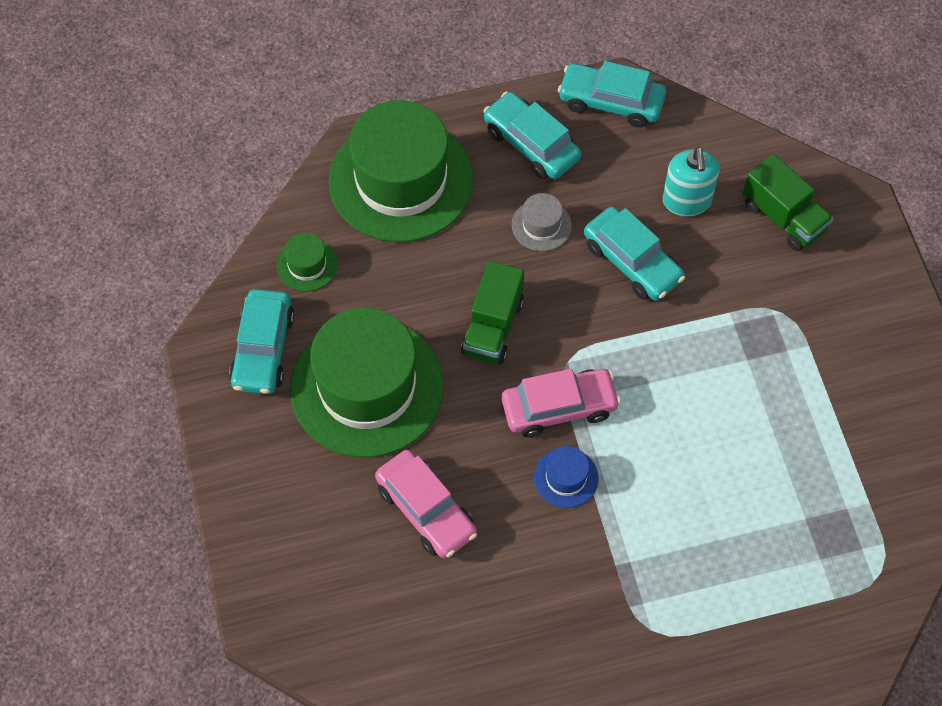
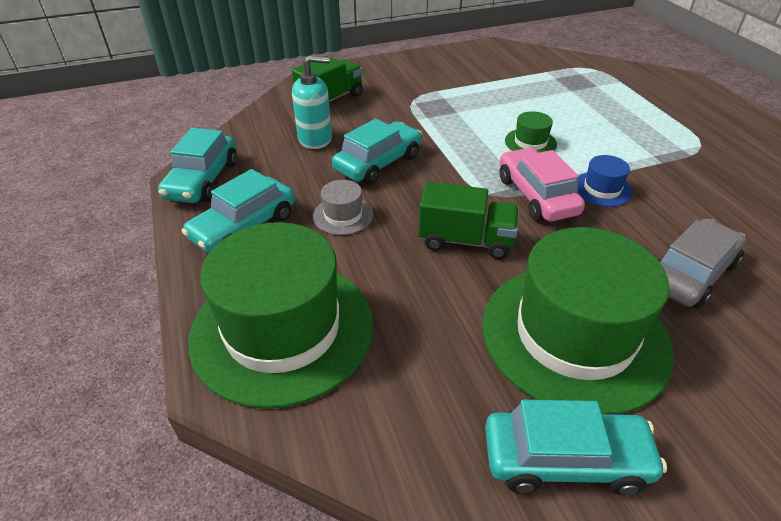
camera: 95 degrees left, 20 degrees down
green hat [277,233,338,292] -> green hat moved to [505,111,557,153]
pink car [375,450,477,559] -> grey car [658,219,747,308]

